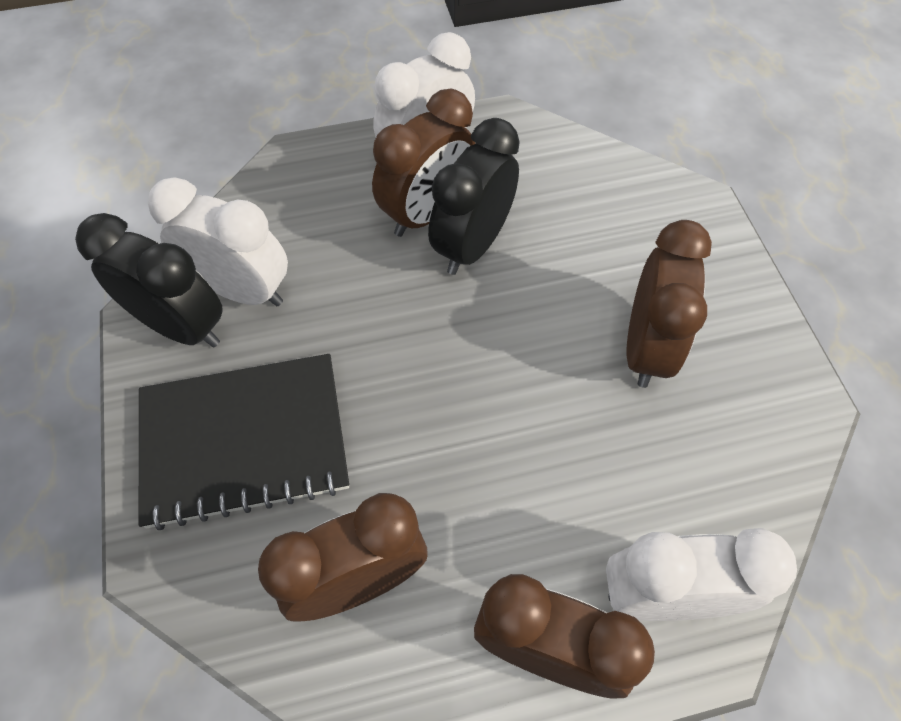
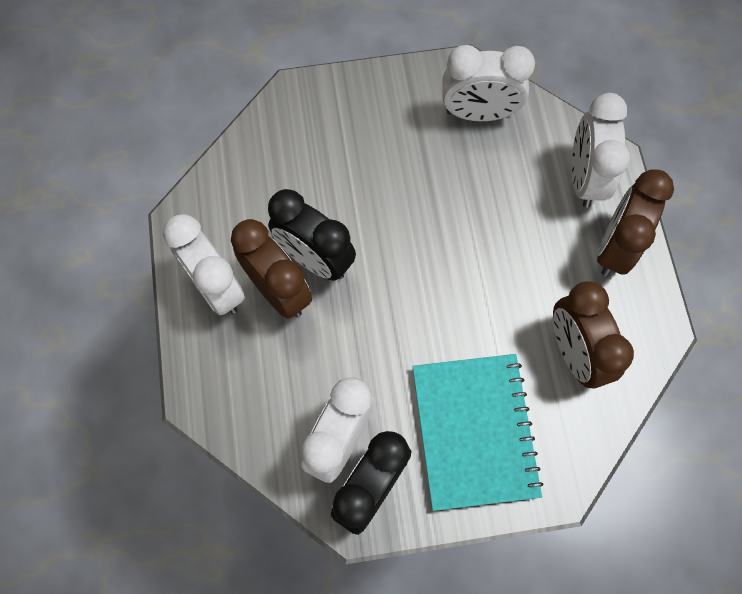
camera: 85 degrees left, 10 degrees up
black notebook [139,354,349,530] -> turquoise notebook [413,354,543,511]
brown clock [626,220,712,388] -> none
none -> white clock [442,45,535,121]

